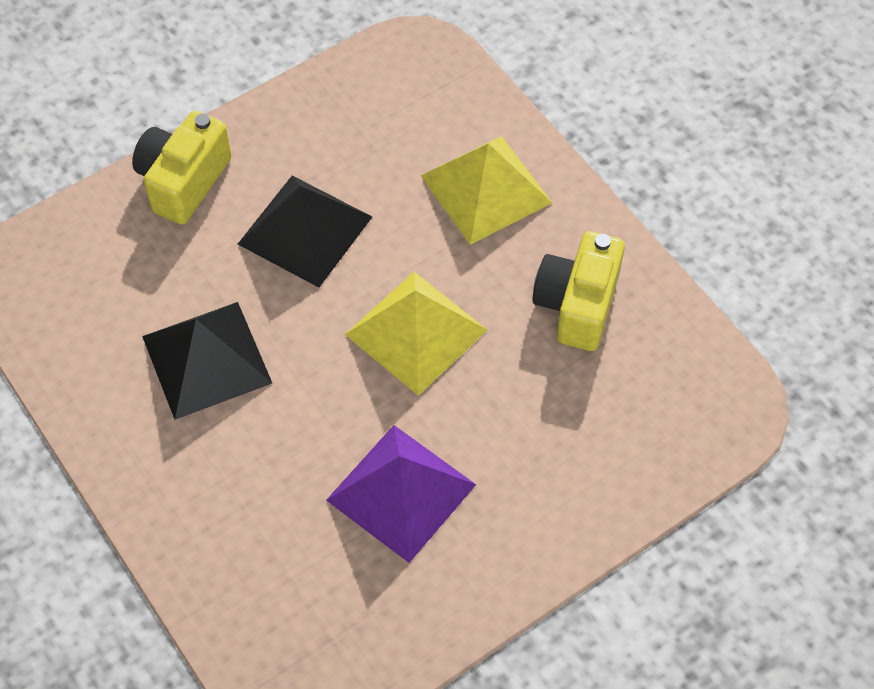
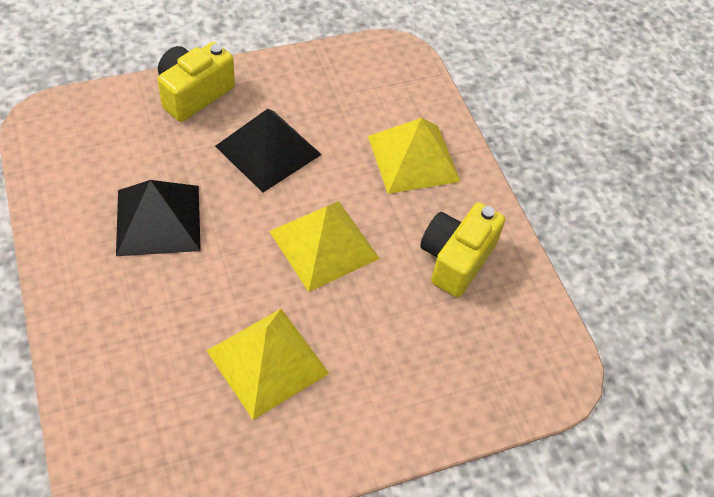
camera: 10 degrees right, 5 degrees down
purple pyramid [326,425,476,563] -> yellow pyramid [206,309,330,420]

